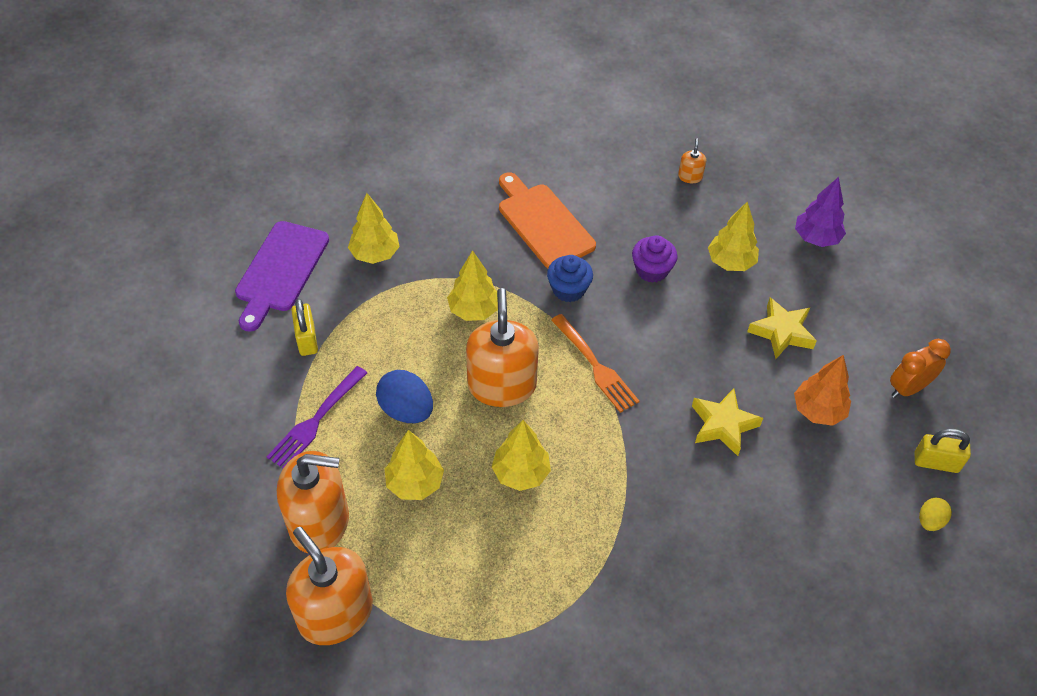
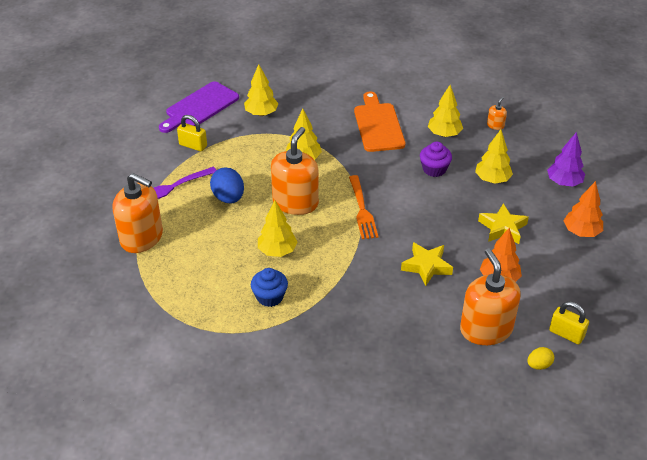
camera: 25 degrees right, 10 degrees down
orange soap dispenser [286,527,373,645] -> orange soap dispenser moved to [460,248,520,345]
yellow padlock [291,298,318,356] -> yellow padlock turned 75 degrees counterclockwise [177,115,207,151]
yellow tree [385,430,444,500] -> yellow tree moved to [428,85,463,137]
blue cupcake [547,255,593,302] -> blue cupcake moved to [251,268,288,307]
orange clock [890,339,951,398] -> none
none -> orange tree [564,181,603,237]

